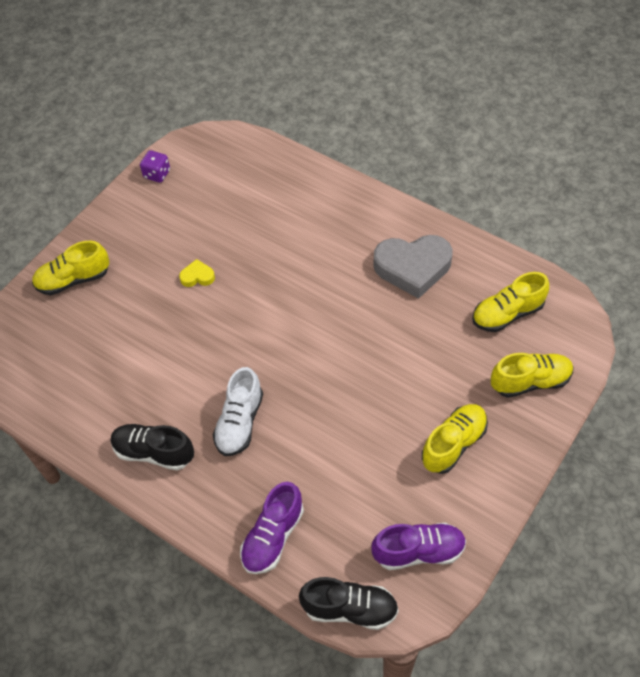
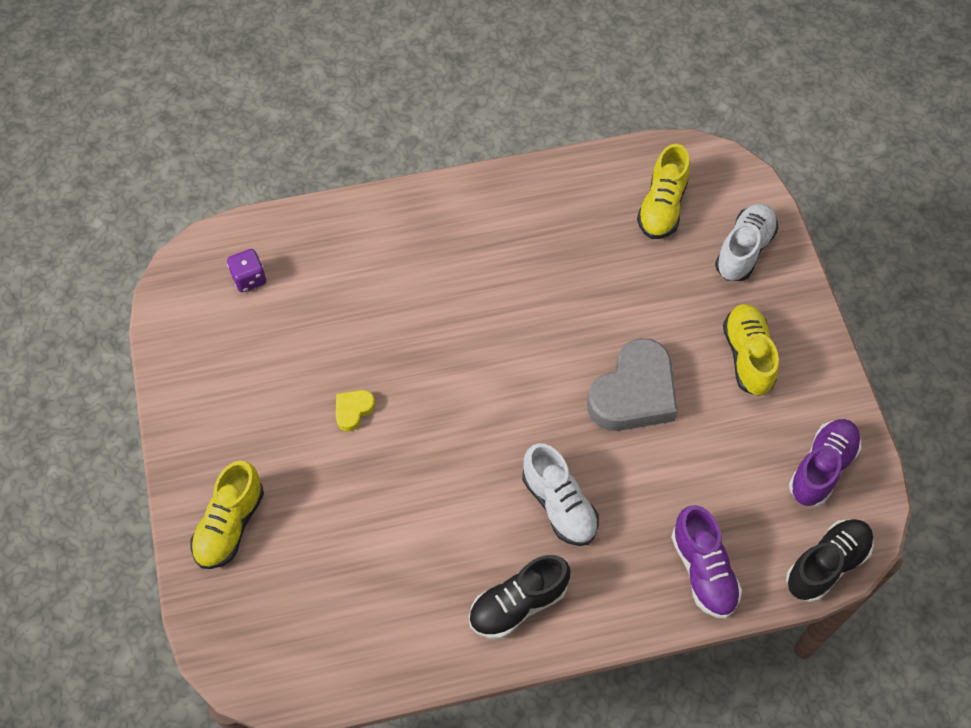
camera: 50 degrees left, 5 degrees up
purple dice [140,150,170,183] -> purple dice moved to [227,249,266,292]
grey heart [373,235,453,299] -> grey heart moved to [587,338,678,431]
yellow shoe [491,353,573,398] -> white shoe [715,203,778,281]

